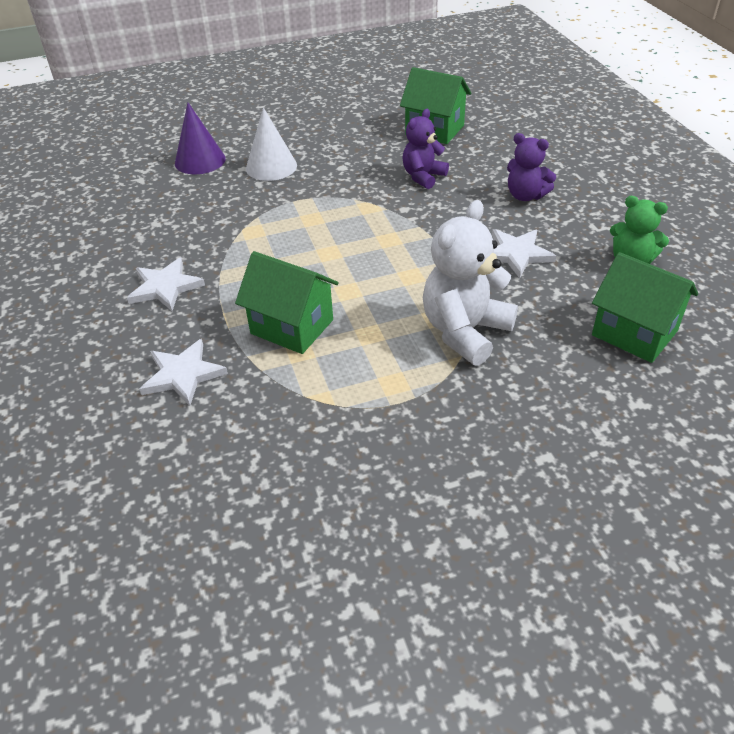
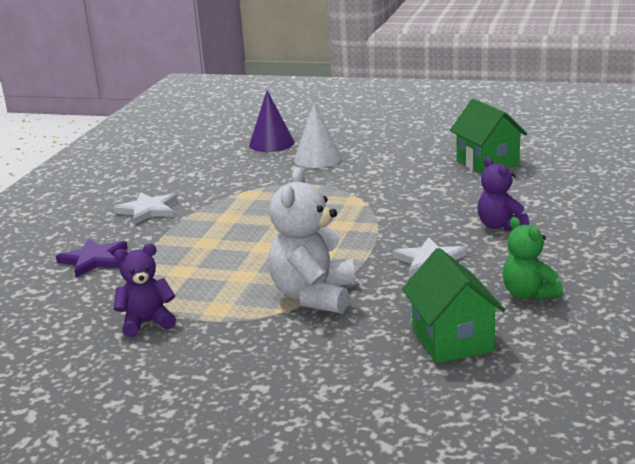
camera: 35 degrees right, 20 degrees down
white star [139,339,228,406] -> purple star [56,238,128,277]
green house [235,251,339,354] -> none
purple teddy bear [402,109,449,189] -> purple teddy bear moved to [114,244,176,337]
white teddy bear [423,200,518,366] -> white teddy bear turned 60 degrees counterclockwise [268,167,355,313]

